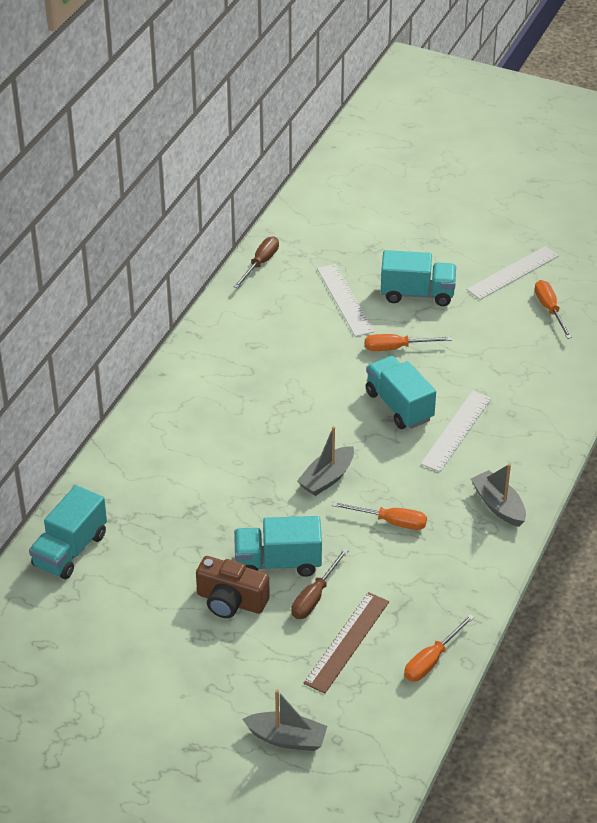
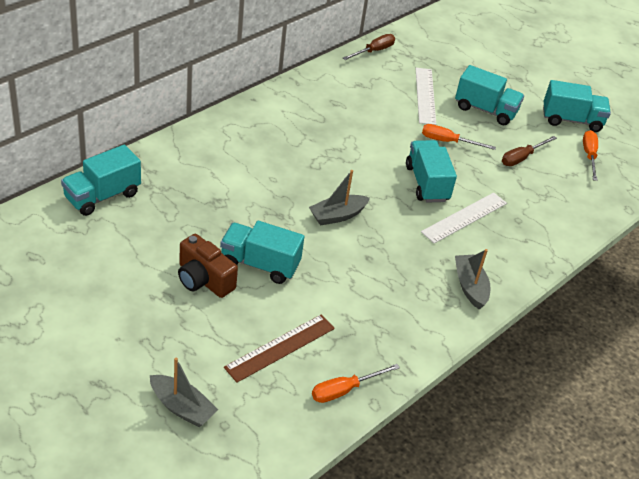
camera: 15 degrees right, 0 degrees up
brown screwdriver [291,548,349,619] -> brown screwdriver moved to [502,136,557,166]
orange screwdriver [332,502,427,530] -> none
white ruler [466,246,559,300] -> turquoise truck [543,80,611,132]

